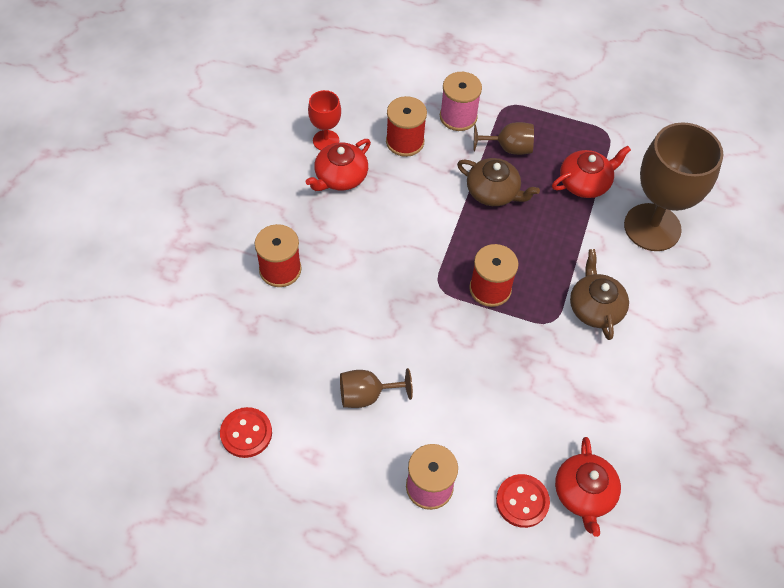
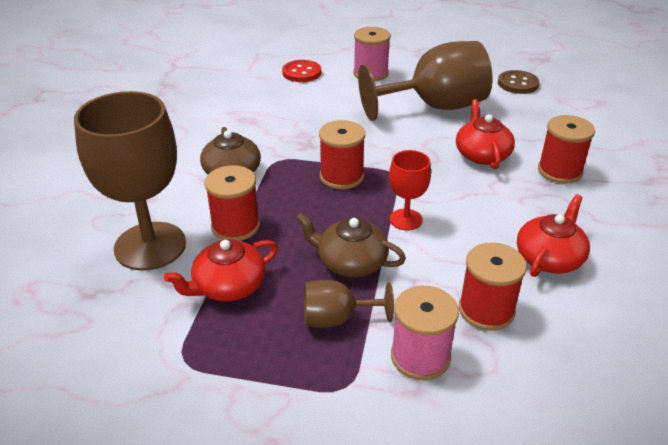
camera: 175 degrees right, 20 degrees down
red button [220,407,272,458] -> brown button [498,70,539,94]
red goblet [308,90,341,150] -> red goblet moved to [389,150,431,230]
brown goblet [340,368,413,408] -> brown goblet [358,41,492,121], size x2.04
red teapot [555,437,621,537] -> red teapot moved to [456,99,515,169]
none -> red spool [205,165,260,241]

